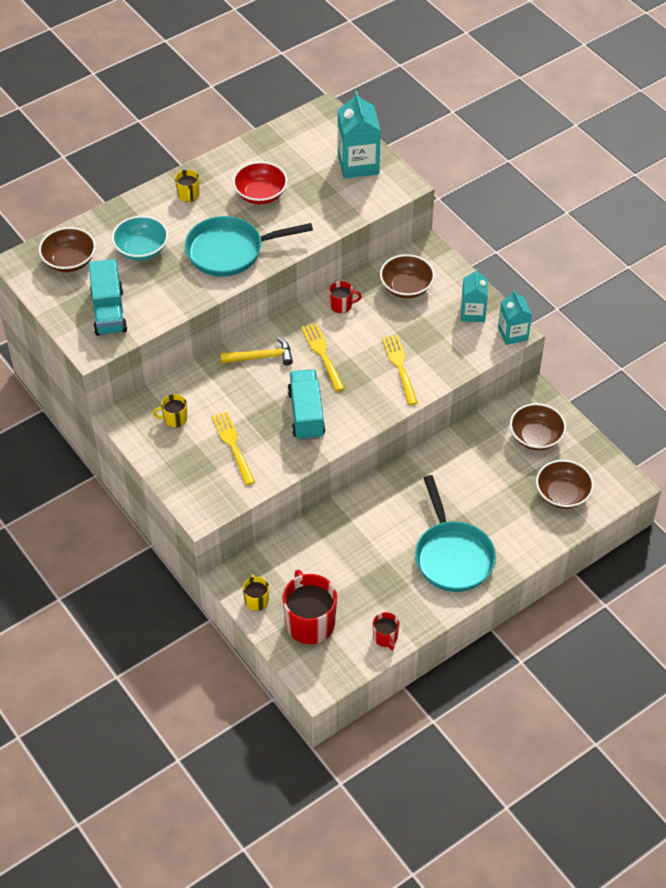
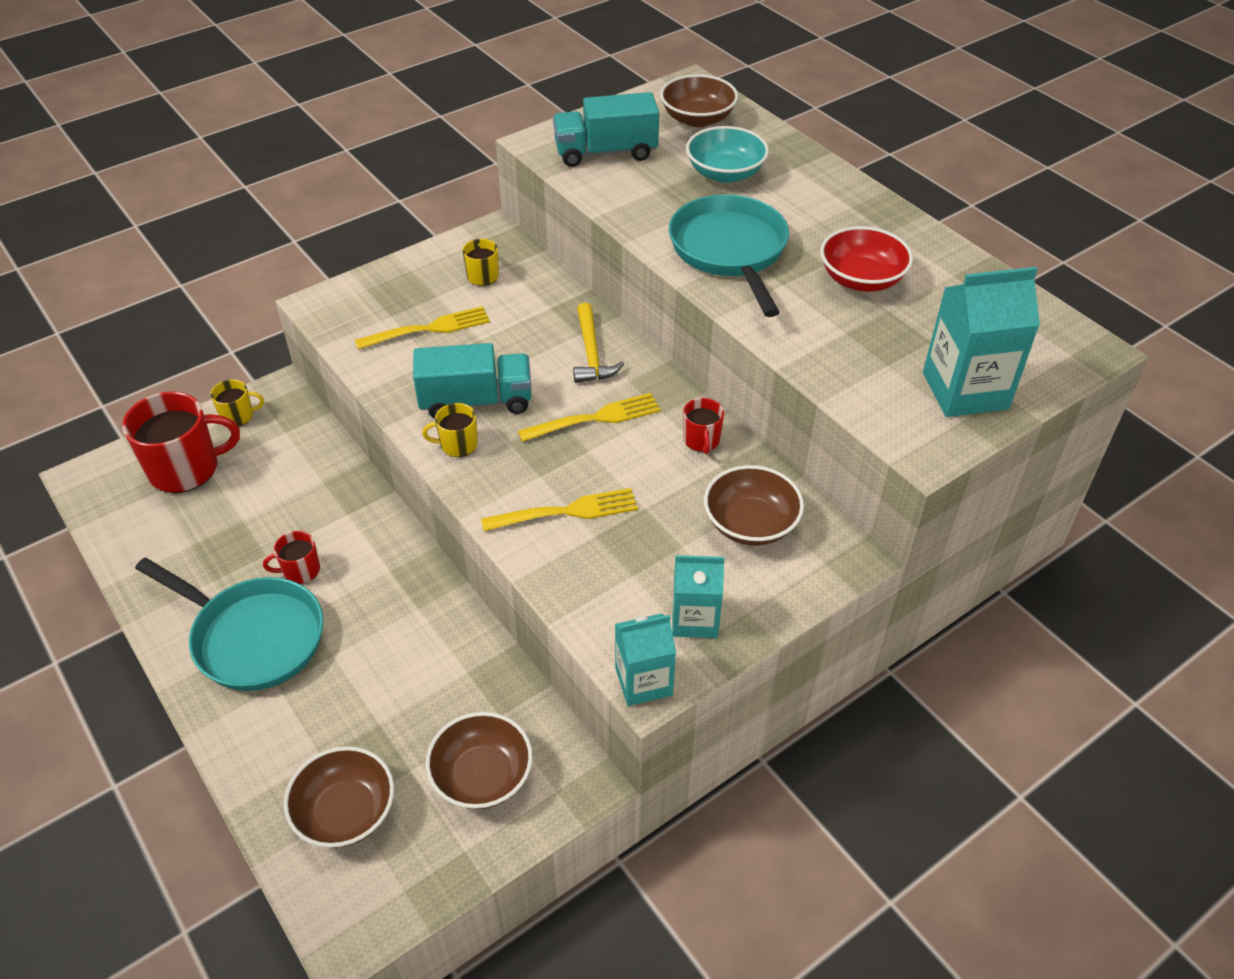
camera: 90 degrees right, 5 degrees down
yellow mug [175,170,200,203] -> yellow mug moved to [422,403,478,457]
red mug [373,612,399,651] -> red mug moved to [263,531,320,584]
turquoise pan [415,475,496,592] -> turquoise pan turned 135 degrees counterclockwise [135,558,323,691]

